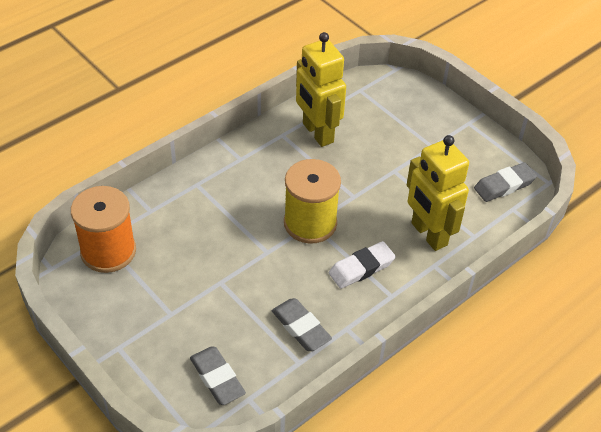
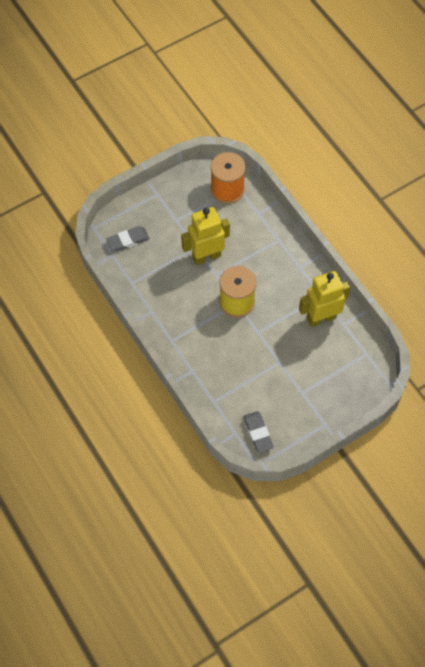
camera: 100 degrees right, 15 degrees up
grey eraser [272,298,332,351] -> none
white eraser [329,241,396,289] -> none
yellow robot [407,135,469,251] -> yellow robot moved to [181,207,230,265]

